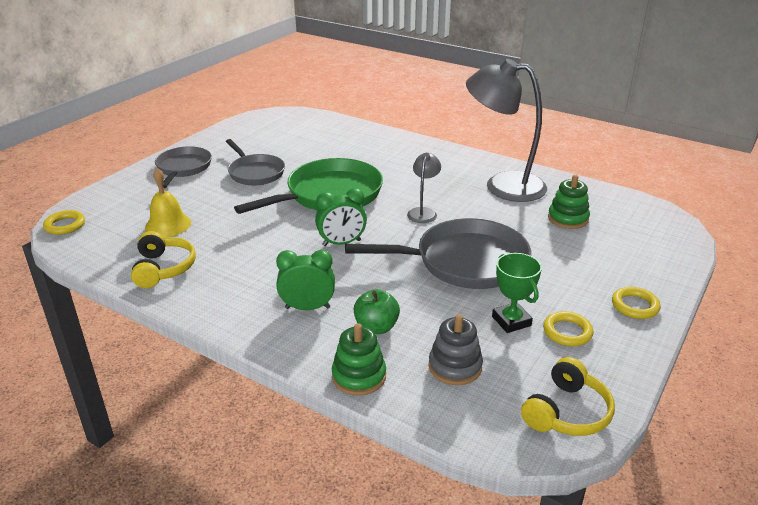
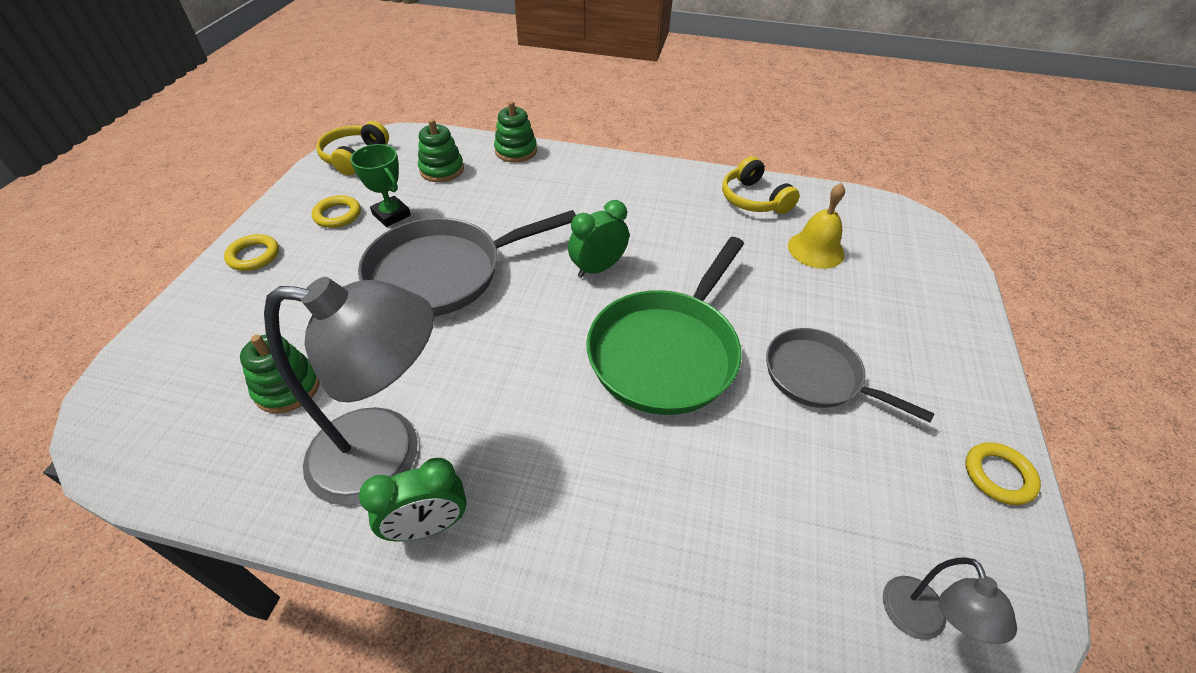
camera: 160 degrees right, 15 degrees up
yellow ring [43,210,85,235] -> yellow ring moved to [966,442,1041,505]
grey pan [155,146,212,188] -> none
green clock [276,250,335,310] -> green clock moved to [359,458,467,541]
green apple [354,289,400,334] -> none
grey lamp [407,153,441,223] -> grey lamp moved to [883,557,1017,644]
grey stacking toy [429,314,483,385] -> green stacking toy [418,119,464,182]

